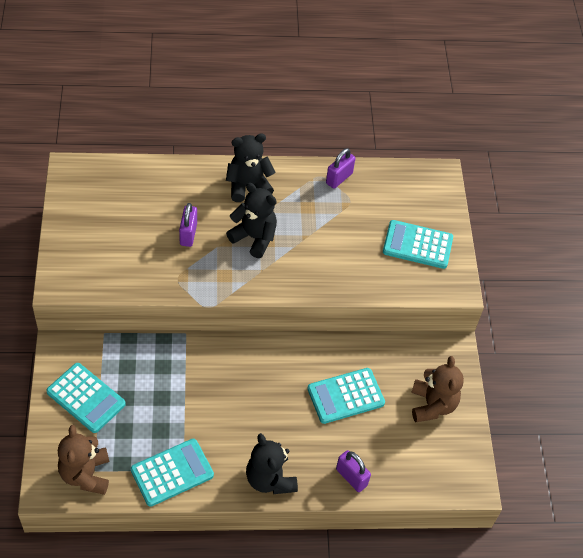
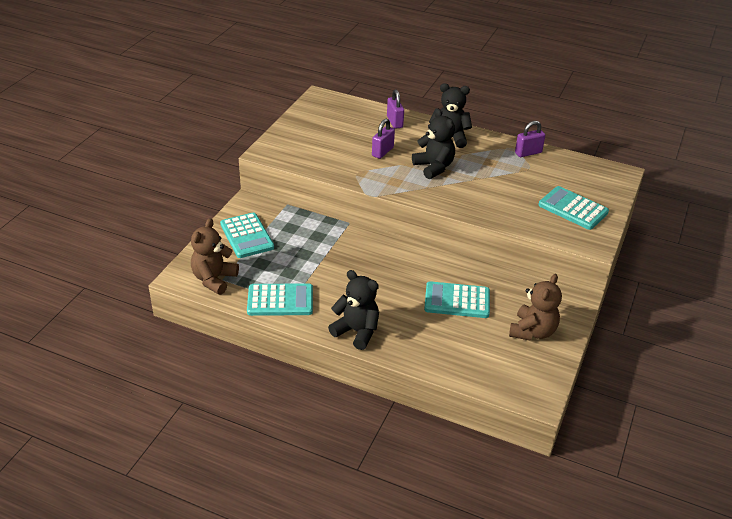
camera: 30 degrees right, 15 degrees down
black teddy bear [246,433,298,494] -> black teddy bear turned 120 degrees clockwise [328,270,379,350]
purple padlock [336,450,371,492] -> purple padlock moved to [387,90,404,129]

